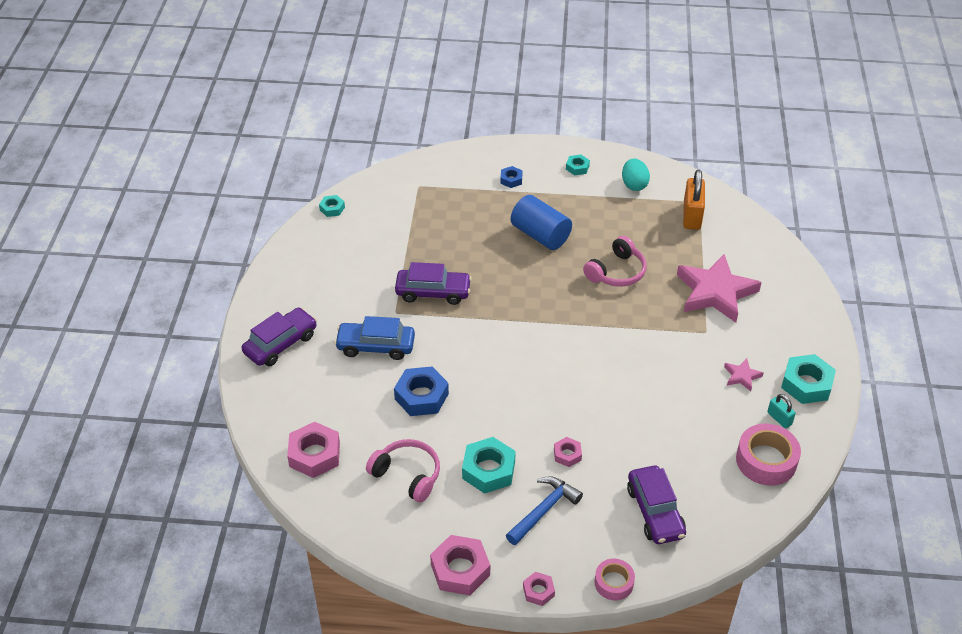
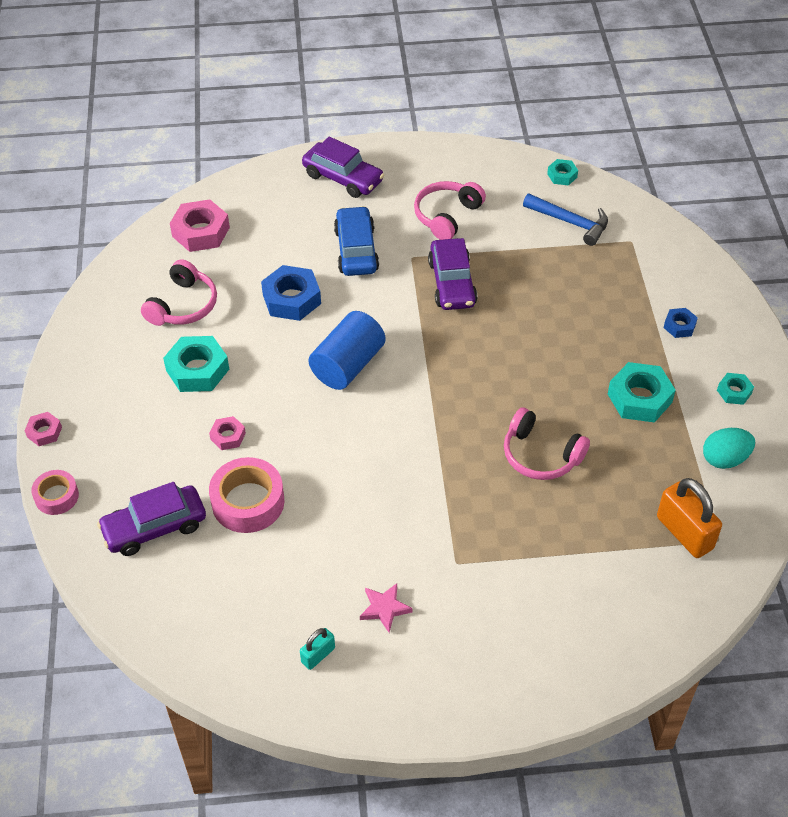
camera: 80 degrees right, 5 degrees up
pink nut [430,535,490,595] -> none
blue hammer [506,476,583,545] -> blue hammer moved to [523,194,608,246]
blue cylinder [511,195,572,250] -> blue cylinder moved to [308,311,386,390]
pink star [677,254,762,323] -> none
orange padlock [683,170,705,230] -> orange padlock turned 60 degrees clockwise [657,478,722,558]
pink tape [736,423,801,486] -> pink tape moved to [209,457,284,533]
turquoise nut [781,354,836,404] -> turquoise nut moved to [608,362,676,423]
none -> pink headphones [414,181,486,240]

